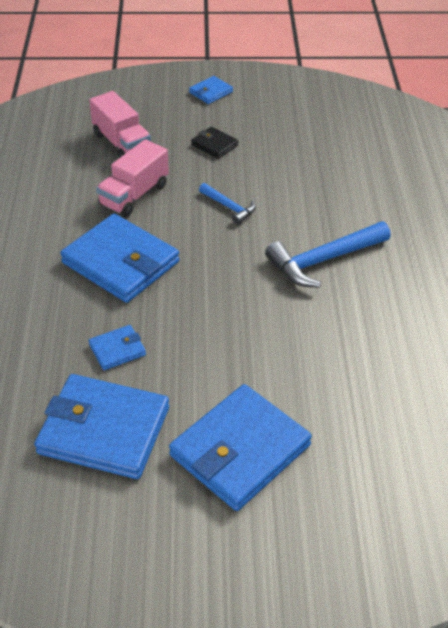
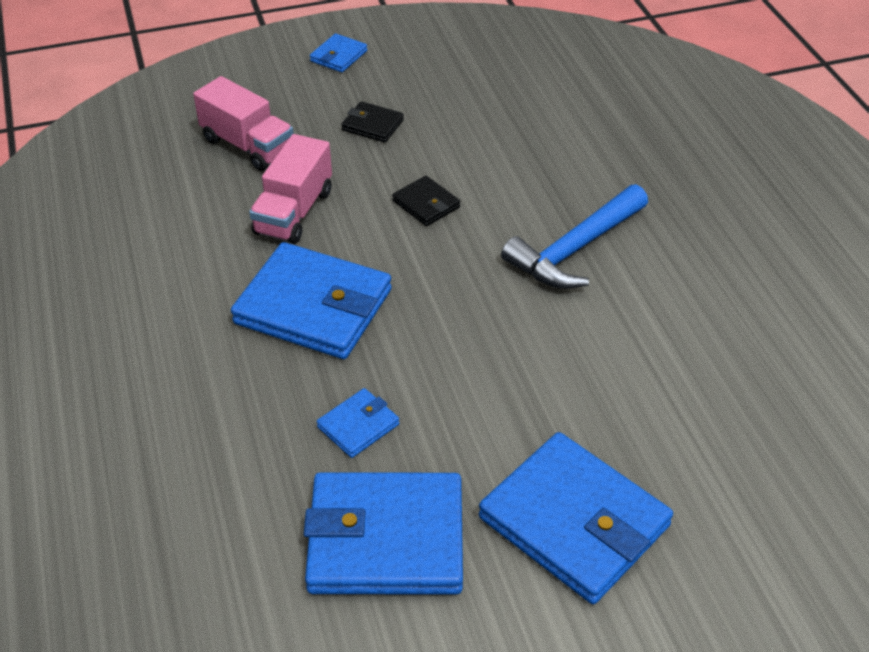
camera: 15 degrees left, 0 degrees up
blue wallet [169,384,312,511] -> blue wallet turned 75 degrees counterclockwise [479,432,673,604]
blue hammer [199,183,256,225] -> black wallet [392,176,460,226]

